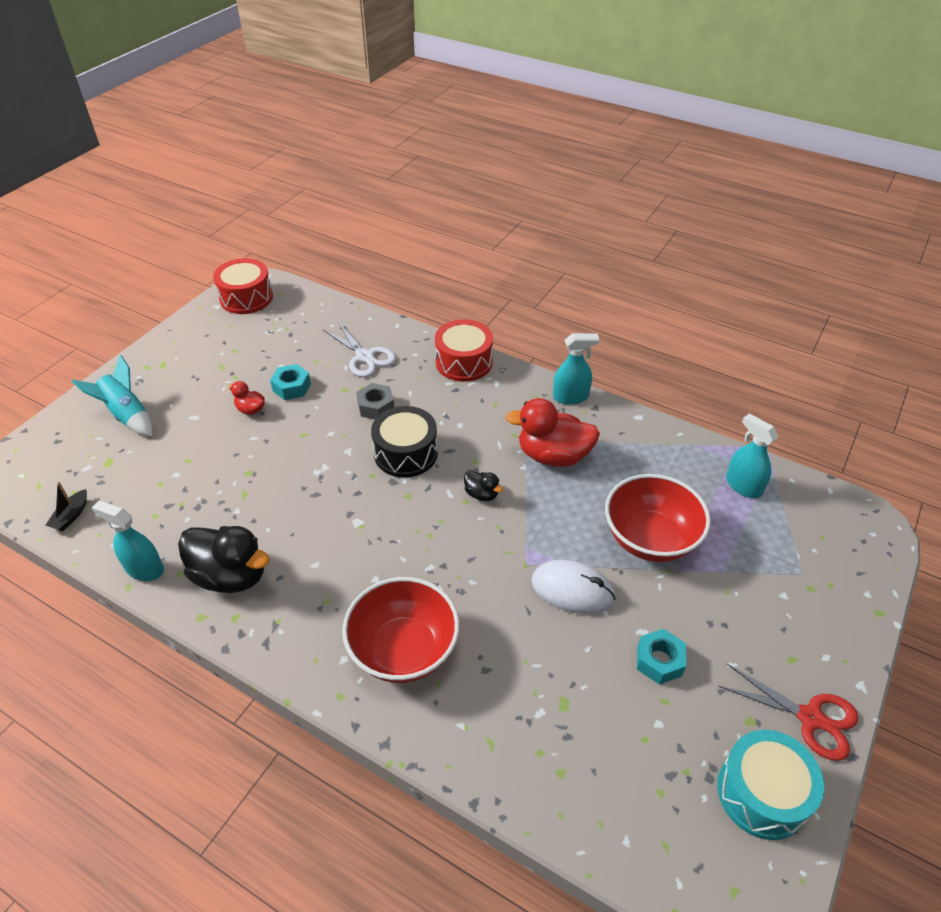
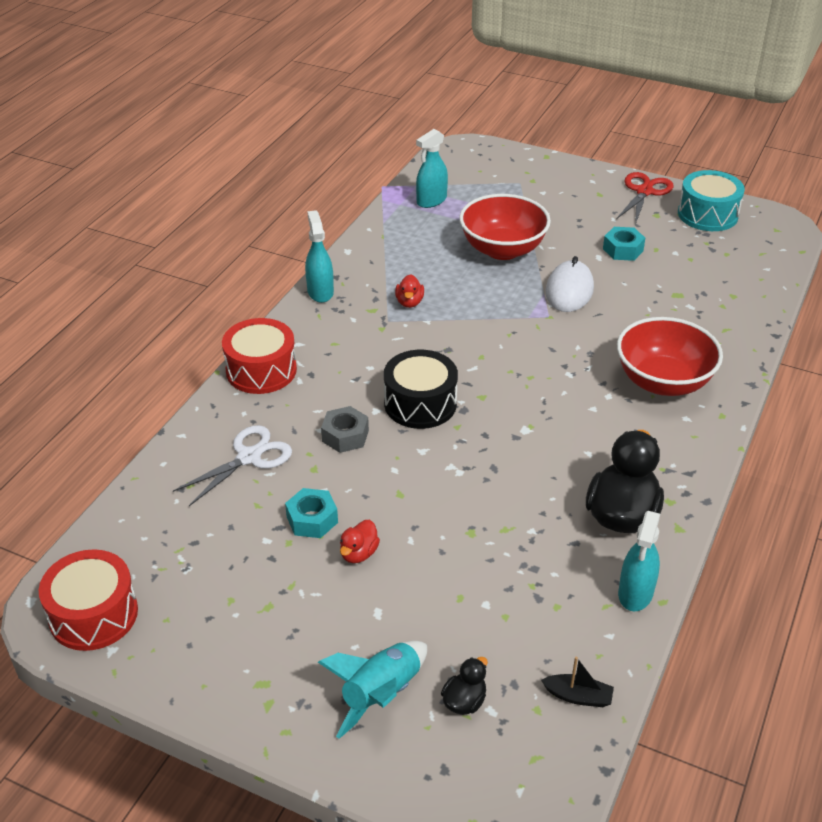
camera: 95 degrees left, 5 degrees down
black duck [464,470,503,501] -> black duck moved to [441,657,488,715]
red duck [505,398,600,467] -> red duck [395,274,424,308], size x0.48

